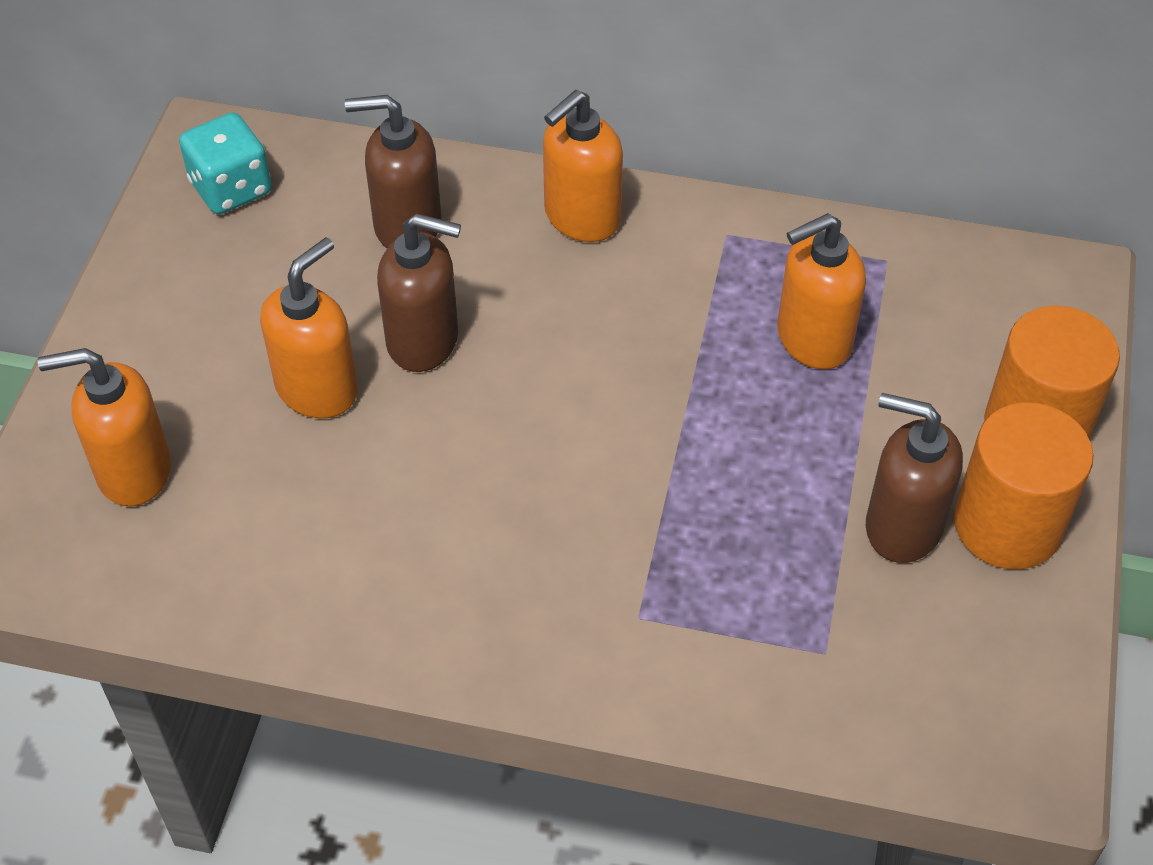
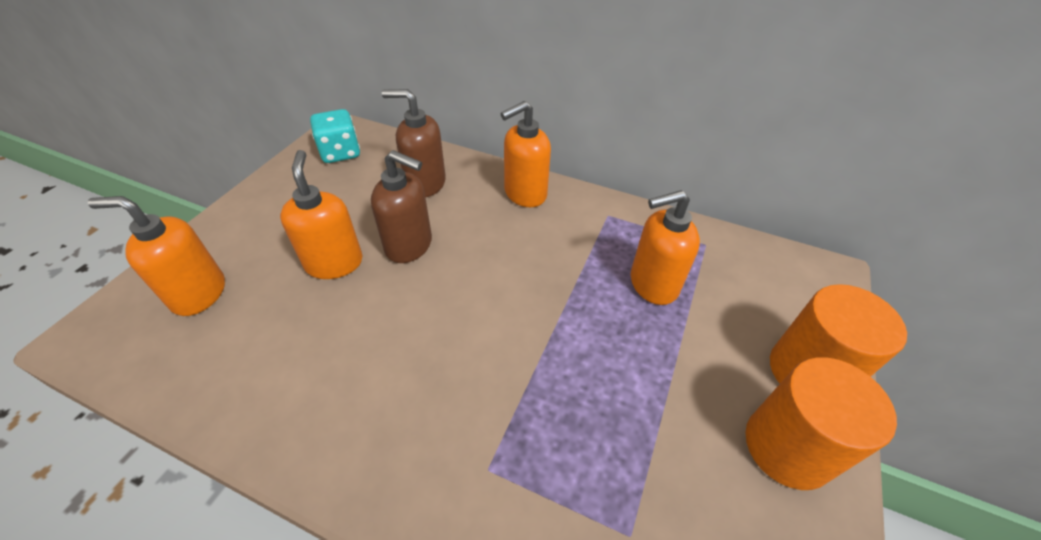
camera: 10 degrees right, 5 degrees down
orange soap dispenser [260,237,358,418] -> orange soap dispenser turned 60 degrees counterclockwise [280,150,363,279]
brown soap dispenser [866,393,963,563] -> none

